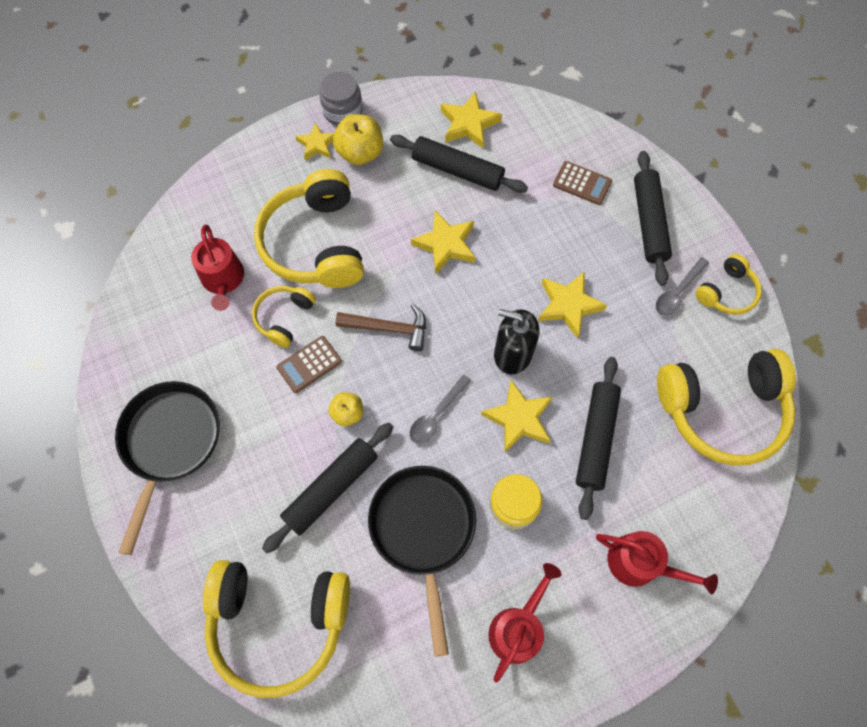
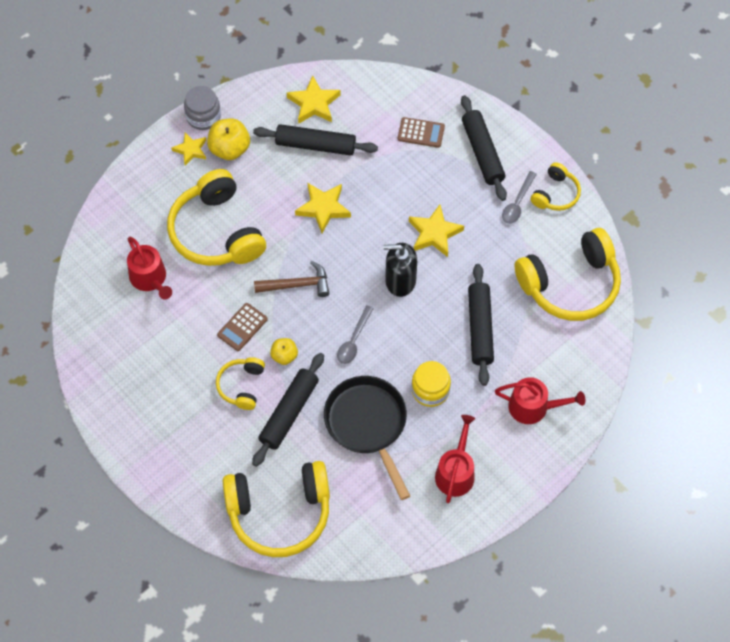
camera: 15 degrees left, 5 degrees down
black pan [115,381,220,555] -> none
yellow headphones [252,286,316,348] -> yellow headphones moved to [216,357,265,410]
yellow star [481,380,553,452] -> none

